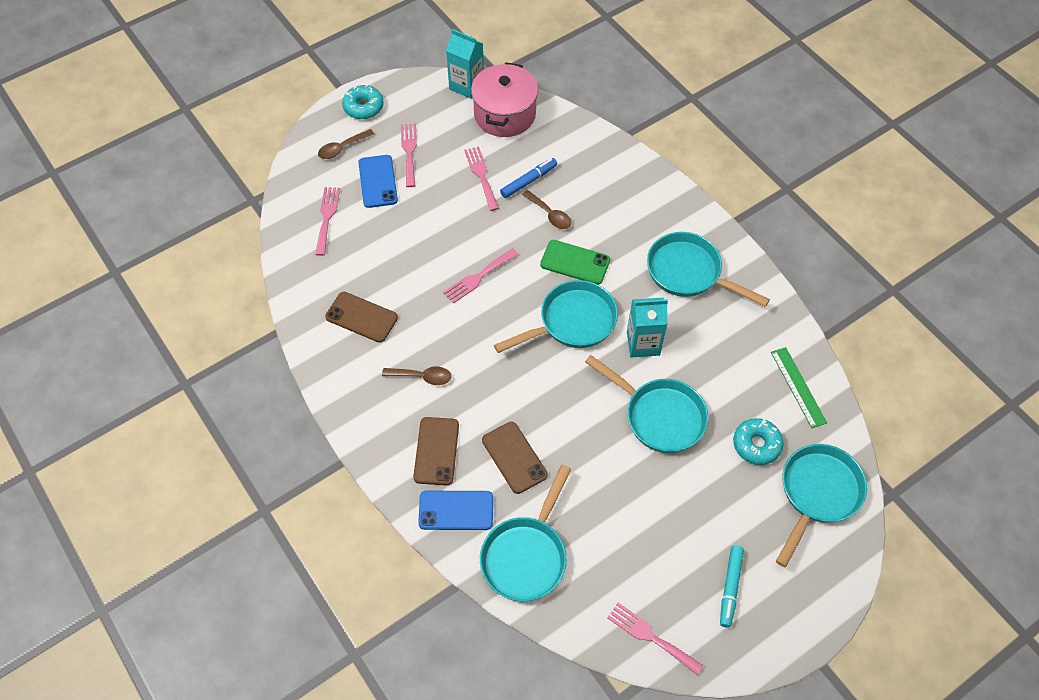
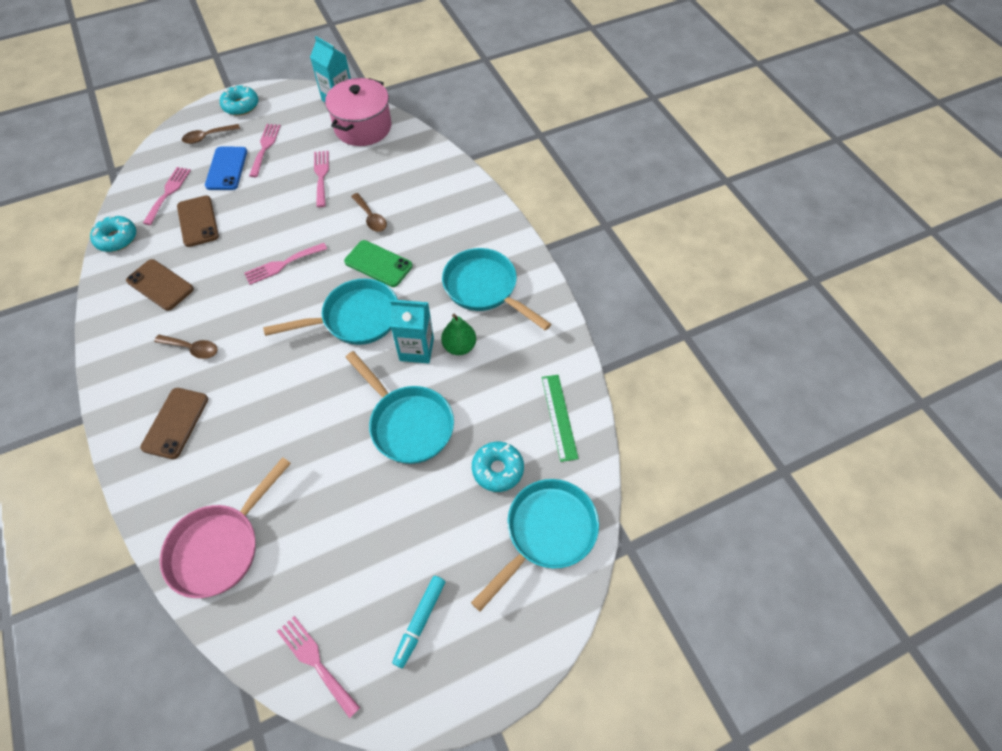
camera: 10 degrees right, 0 degrees up
blue phone [418,491,493,530] -> none
turquoise pan [480,465,571,601] -> pink pan [160,457,291,598]
brown phone [482,422,548,494] -> brown phone moved to [177,195,219,247]
blue marker [500,158,557,198] -> none
none -> turquoise donut [90,215,136,252]
none -> green pear [441,314,476,355]

